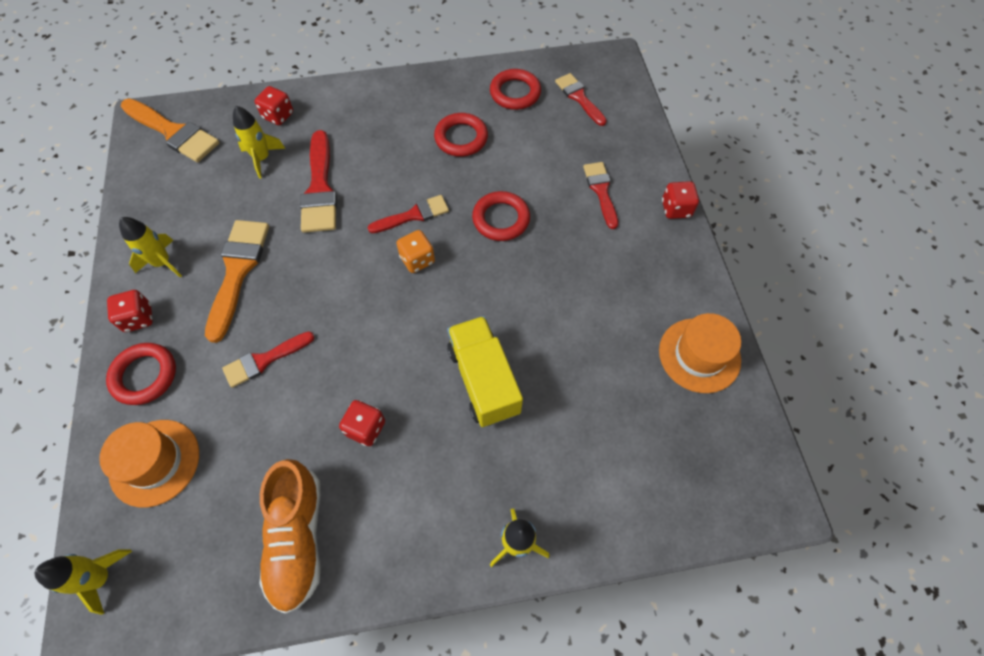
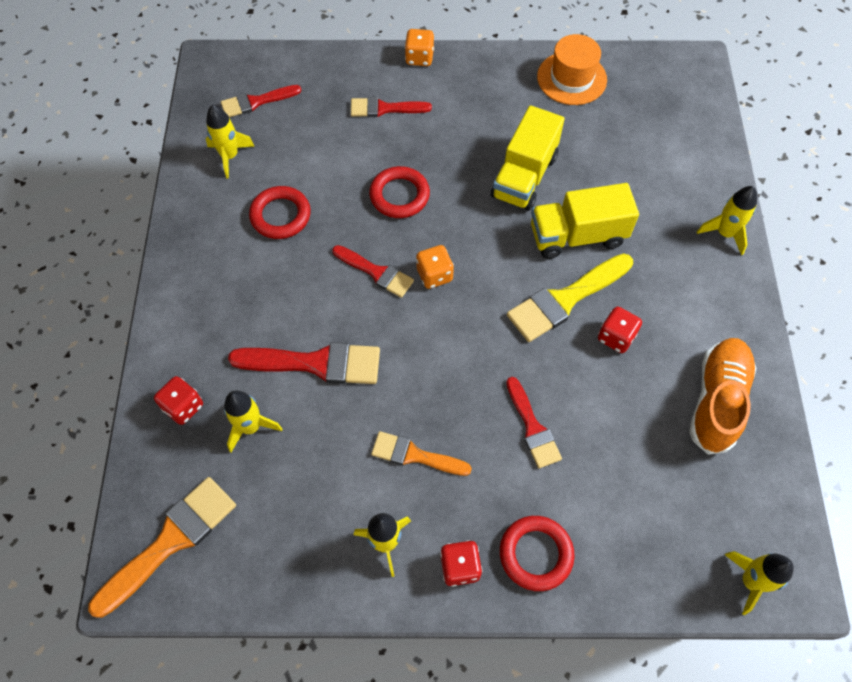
camera: 80 degrees left, 0 degrees up
orange hat [99,420,199,508] -> none
orange brush [205,220,269,343] -> orange brush [371,431,472,476], size x0.63
orange shoe [259,459,321,614] -> orange shoe turned 75 degrees counterclockwise [689,338,757,455]
red brush [368,195,449,233] -> red brush turned 135 degrees clockwise [332,245,414,298]
red ring [490,69,541,110] -> yellow rocket [206,105,255,178]
red dice [662,181,699,219] -> orange dice [405,29,434,66]
none -> yellow truck [491,105,564,211]
none -> yellow brush [507,253,633,342]

